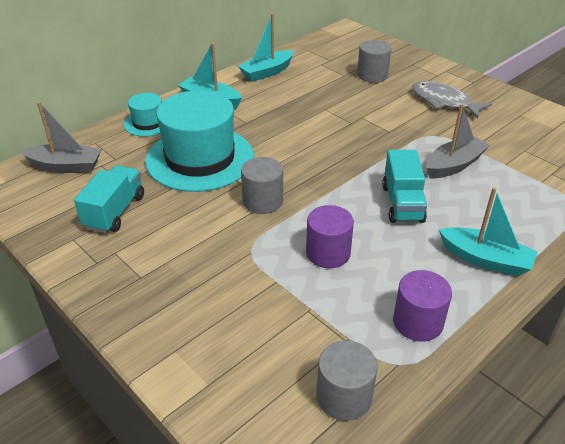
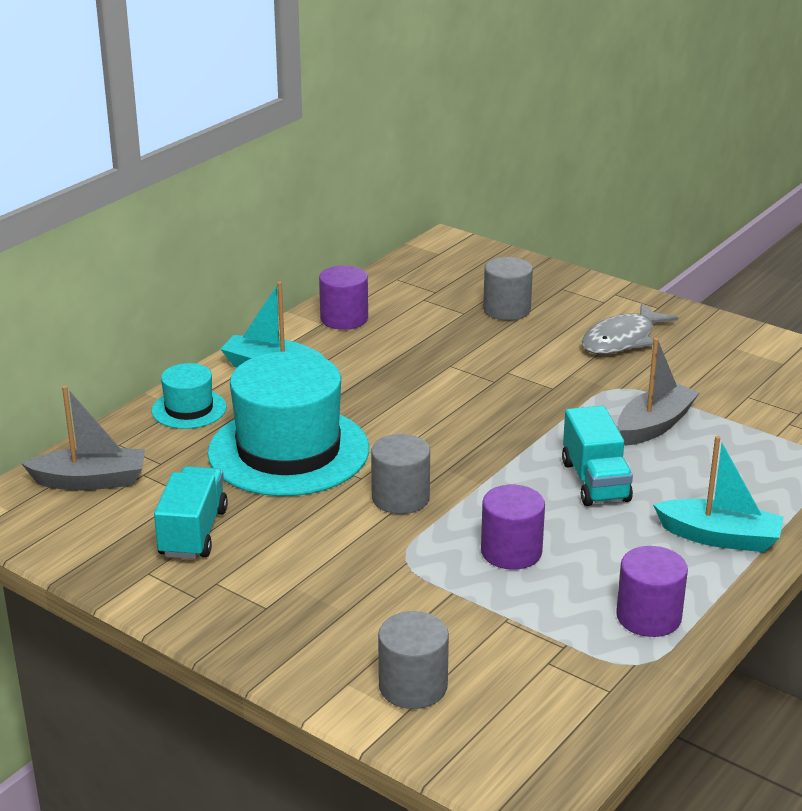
camera: 10 degrees left, 10 degrees down
turquoise boat [238,13,294,82] -> purple cylinder [319,265,368,330]
grey cylinder [316,340,377,421] -> grey cylinder moved to [378,611,449,709]
grey fish [412,81,492,118] -> grey fish turned 75 degrees counterclockwise [582,303,678,354]

